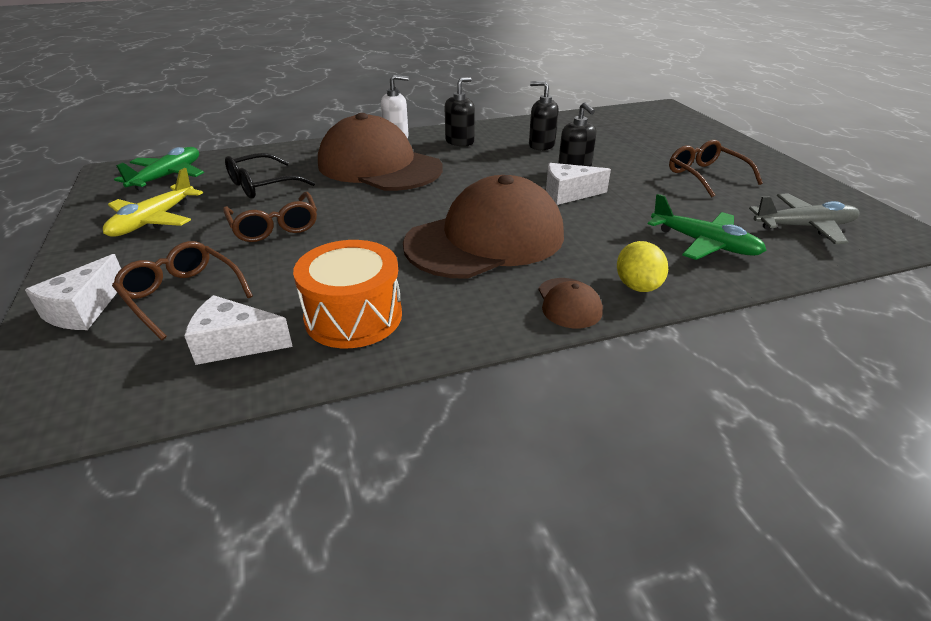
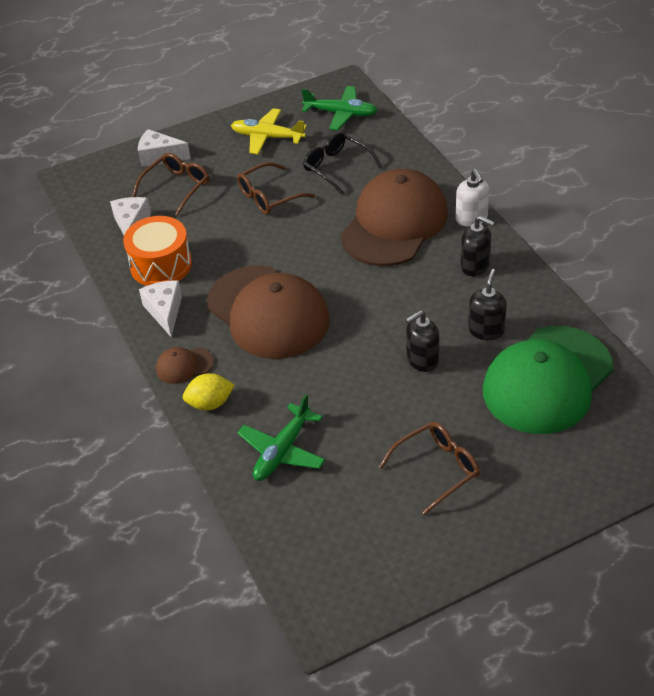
camera: 85 degrees right, 10 degrees up
white cheese [546,163,611,205] -> white cheese moved to [139,280,182,337]
grey plane [749,193,860,244] -> none
none -> green cap [483,326,613,434]

